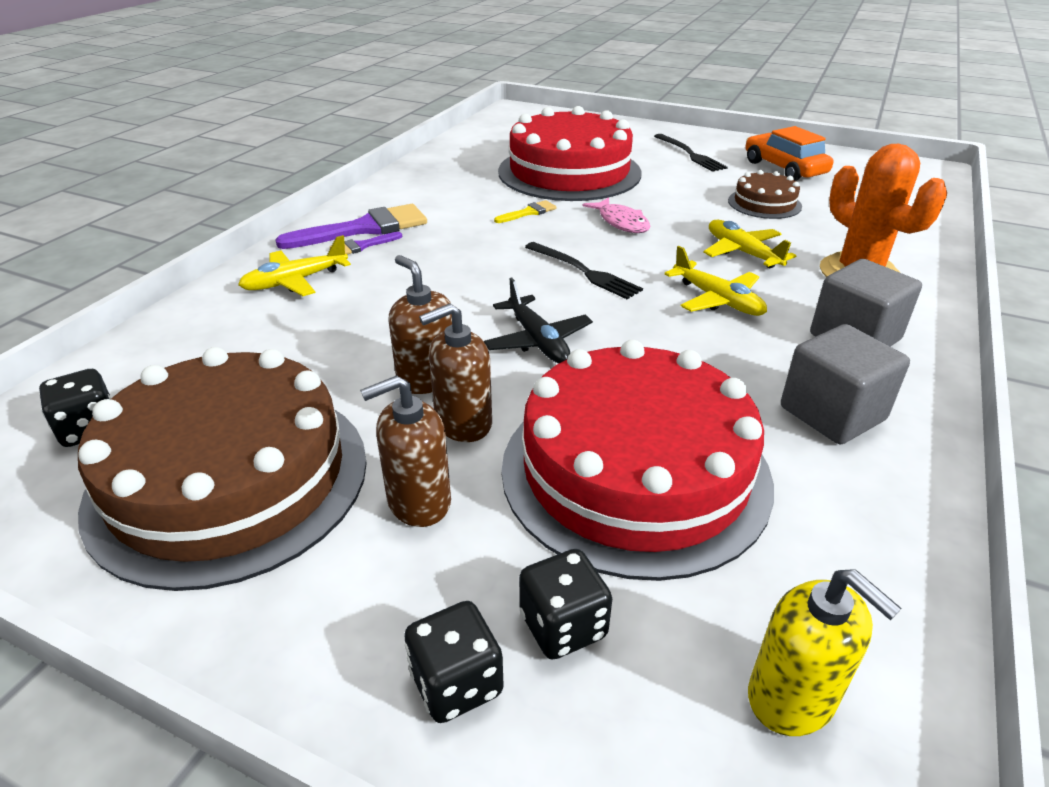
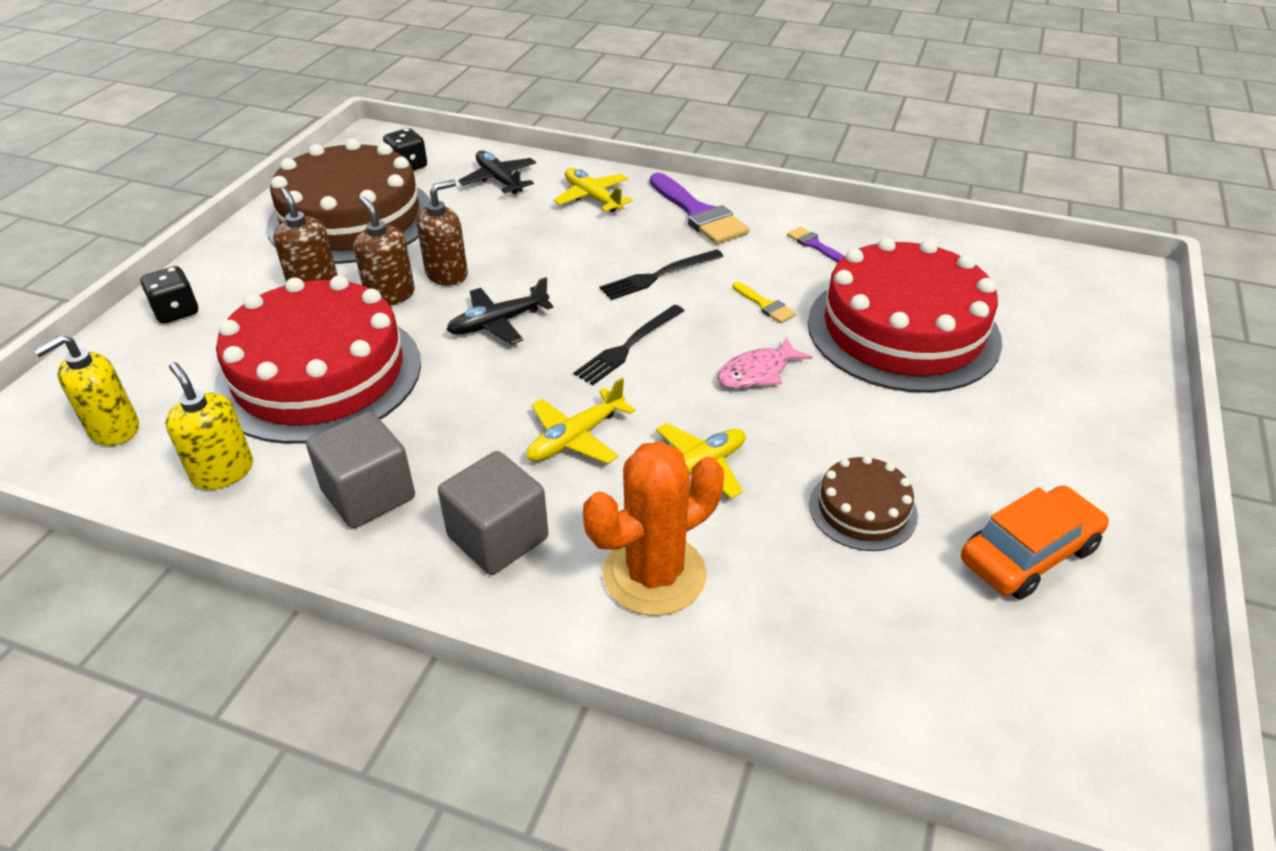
camera: 85 degrees right, 5 degrees up
purple brush [330,232,402,254] -> purple brush moved to [787,227,845,262]
black dice [519,549,612,660] -> none
black fork [654,134,728,172] -> black fork moved to [600,249,724,300]
none -> yellow soap dispenser [165,362,253,490]
none -> black plane [458,151,536,194]

